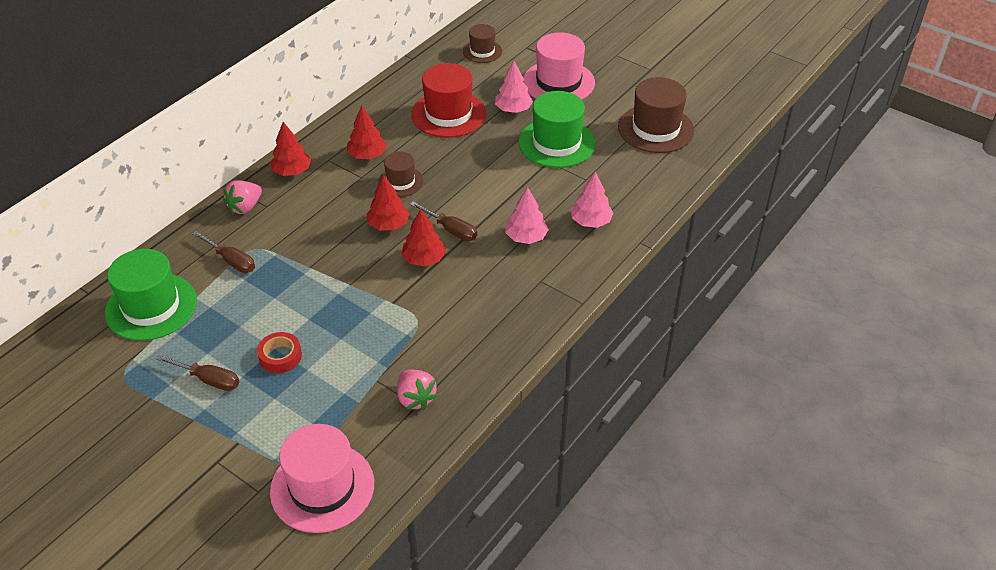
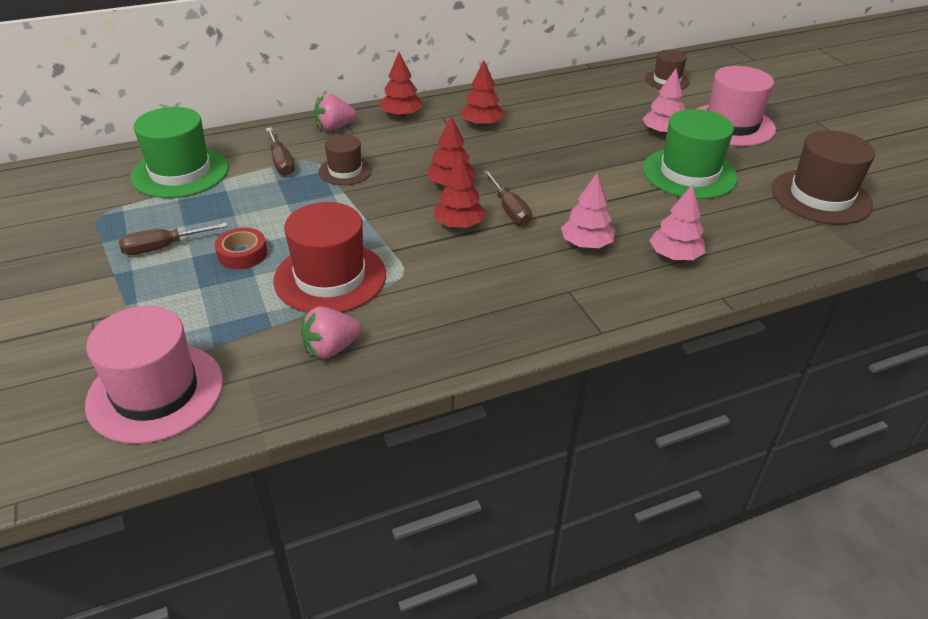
camera: 30 degrees right, 5 degrees down
brown screwdriver [155,355,239,391] -> brown screwdriver turned 105 degrees clockwise [119,222,228,255]
brown hat [378,151,424,197] -> brown hat moved to [319,134,372,185]
pink strawberry [397,370,438,410] -> pink strawberry turned 60 degrees clockwise [301,306,362,359]
red hat [411,63,486,138] -> red hat moved to [273,202,386,313]

